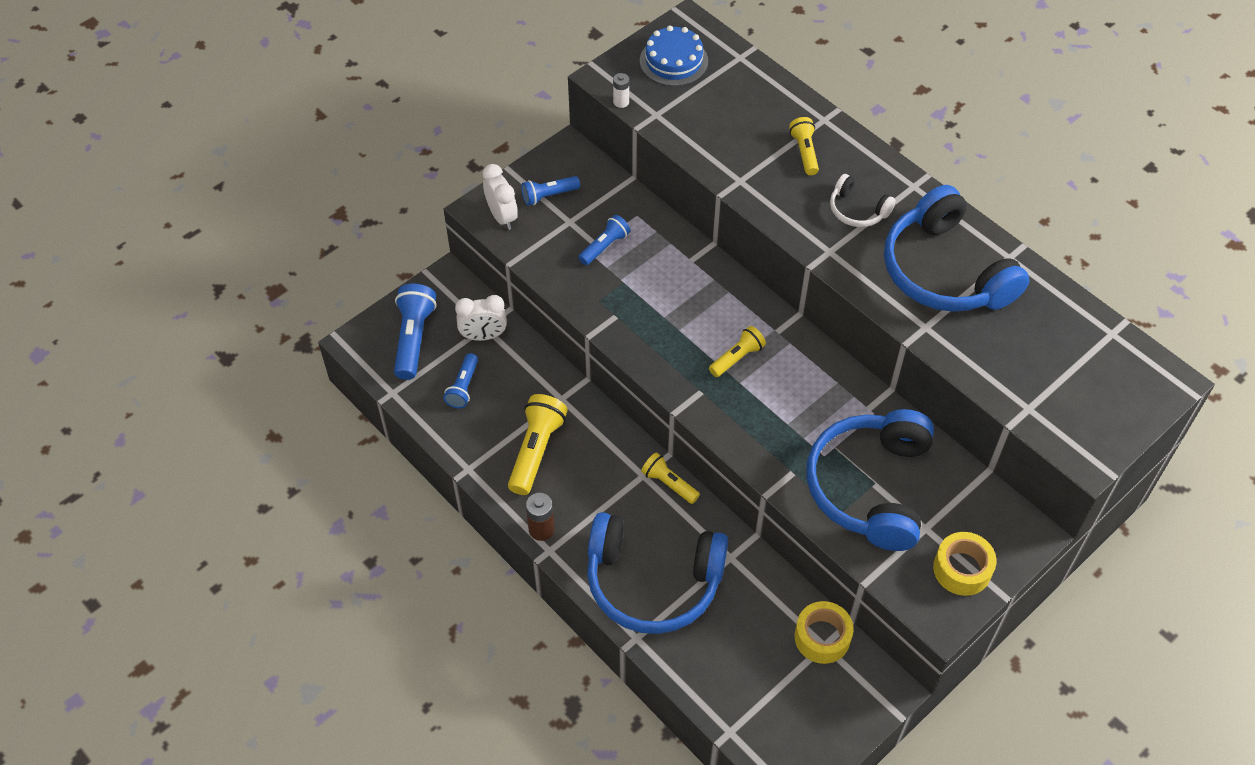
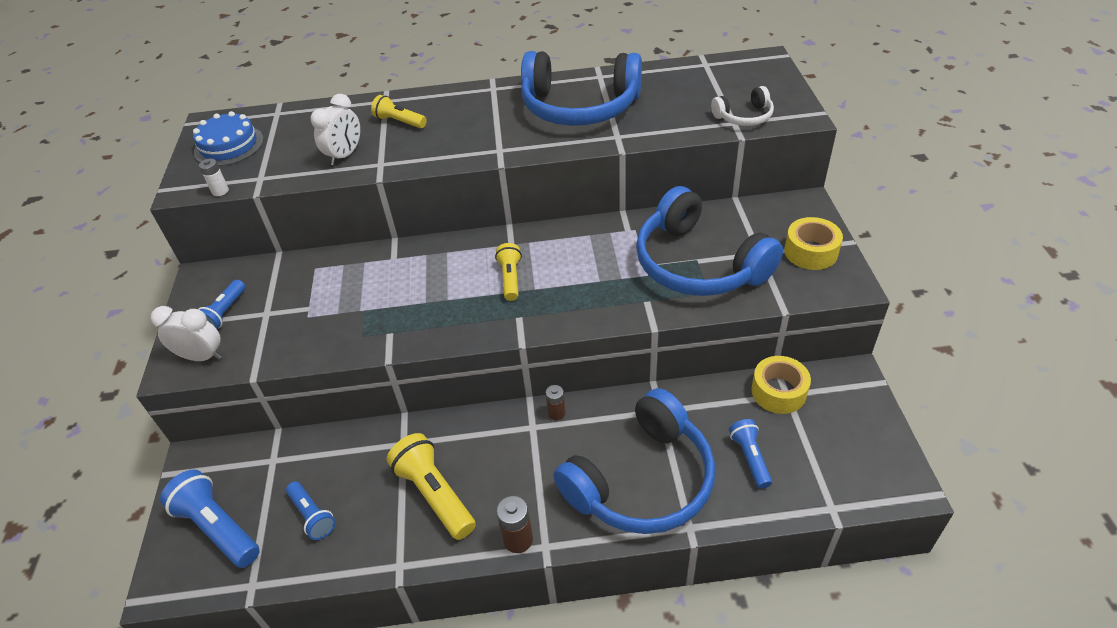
camera: 50 degrees left, 10 degrees down
white clock [455,295,507,341] -> white clock moved to [311,94,360,165]
blue flashlight [578,215,631,265] -> blue flashlight moved to [729,419,772,489]
yellow flashlight [641,452,700,504] -> brown battery [546,385,565,420]
white headphones [830,174,896,227] -> white headphones moved to [711,86,774,126]

